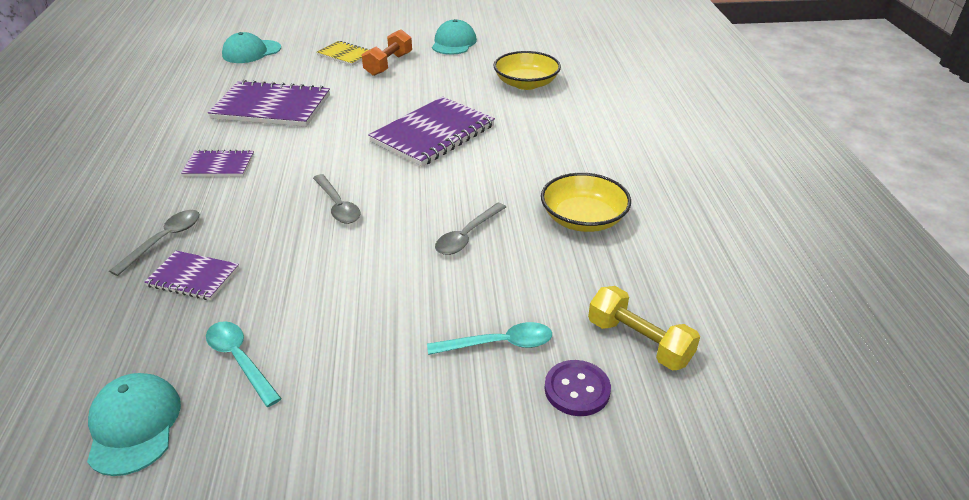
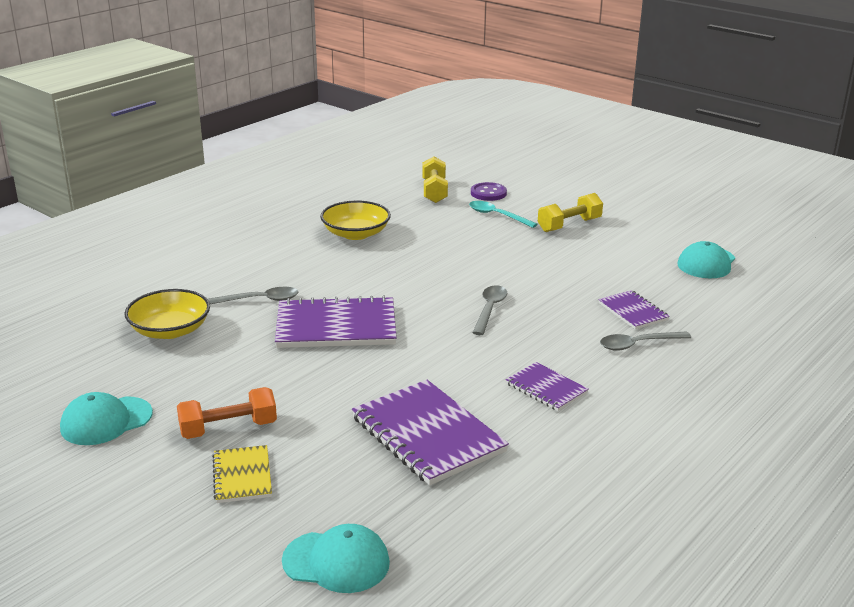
camera: 135 degrees left, 10 degrees down
turquoise spoon [206,321,282,407] -> none
grey spoon [435,203,506,255] -> grey spoon moved to [208,287,298,304]
none -> yellow dumbbell [538,193,603,232]

